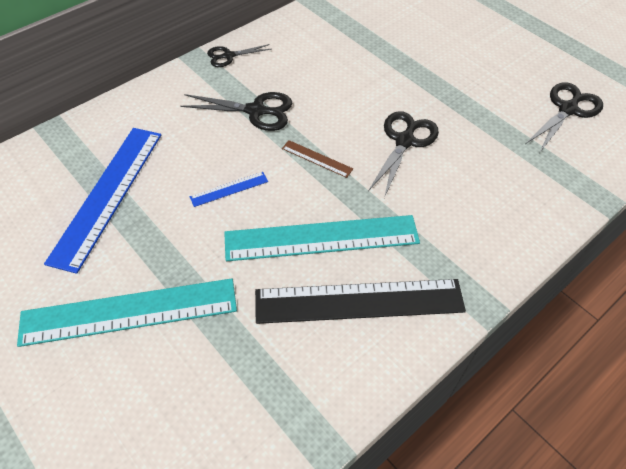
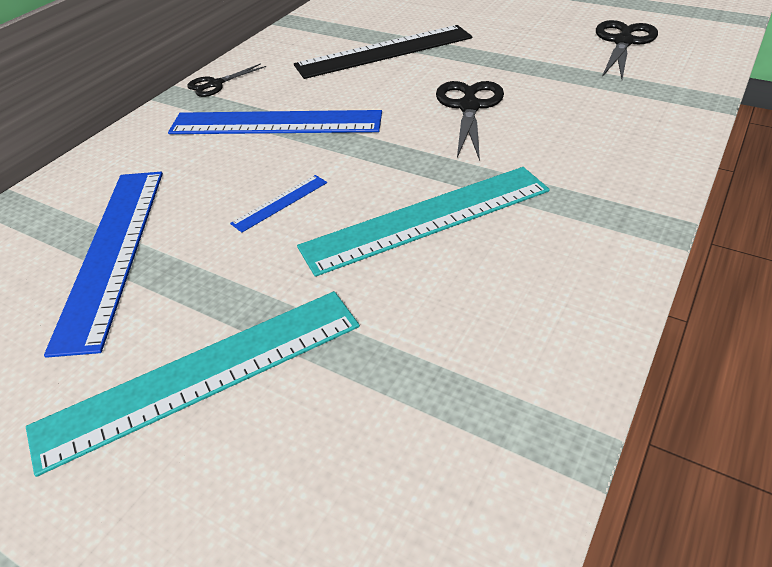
camera: 15 degrees left, 10 degrees down
black scissors [180,92,292,131] -> blue ruler [168,110,382,134]
black ruler [255,279,466,324] -> black ruler moved to [294,25,472,79]
brown ruler [282,140,353,178] -> none

